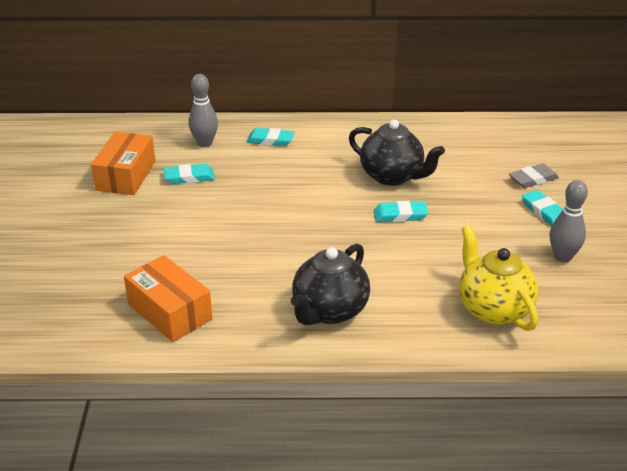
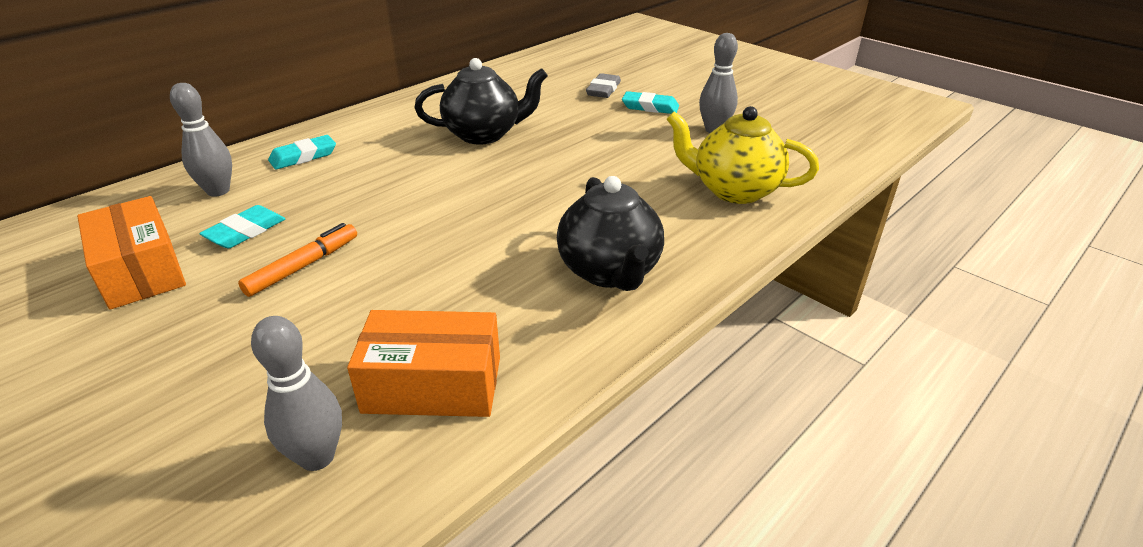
camera: 45 degrees left, 0 degrees up
turquoise eraser [374,201,428,222] -> none
none -> orange marker [238,223,357,297]
none -> grey bowling pin [251,316,342,471]

